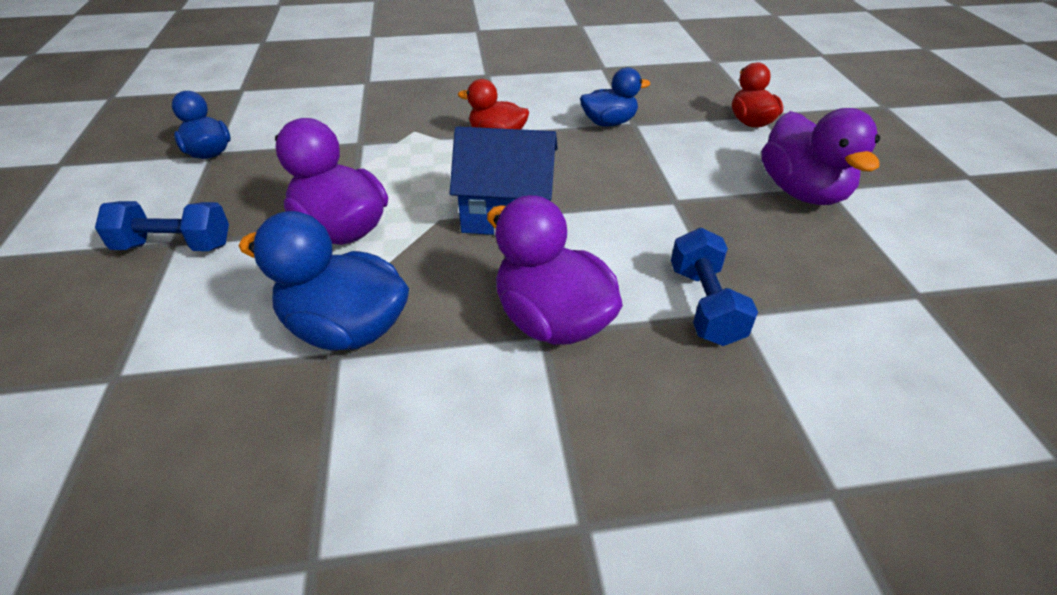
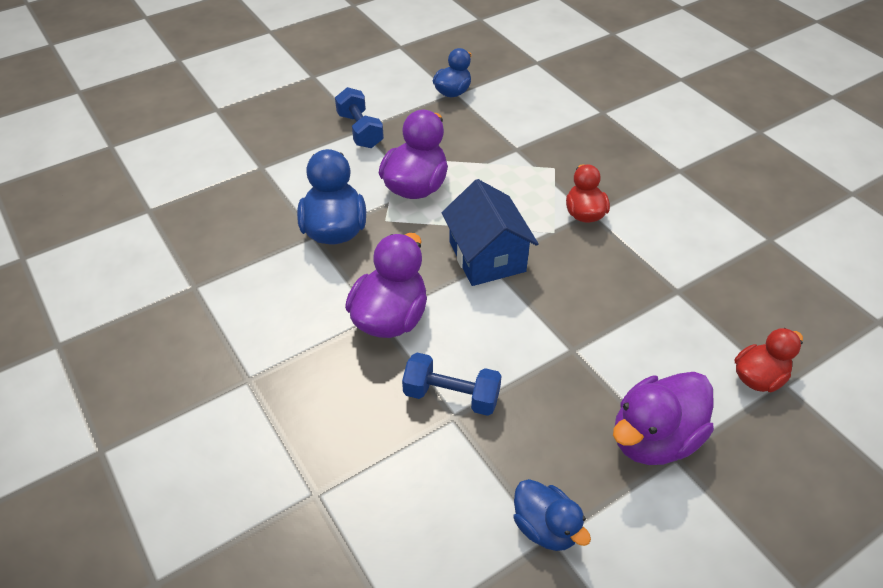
camera: 65 degrees right, 5 degrees up
blue duck [580,67,650,127] -> blue duck moved to [514,479,591,551]
blue dumbbell [671,228,758,346] -> blue dumbbell turned 45 degrees clockwise [402,353,502,416]

